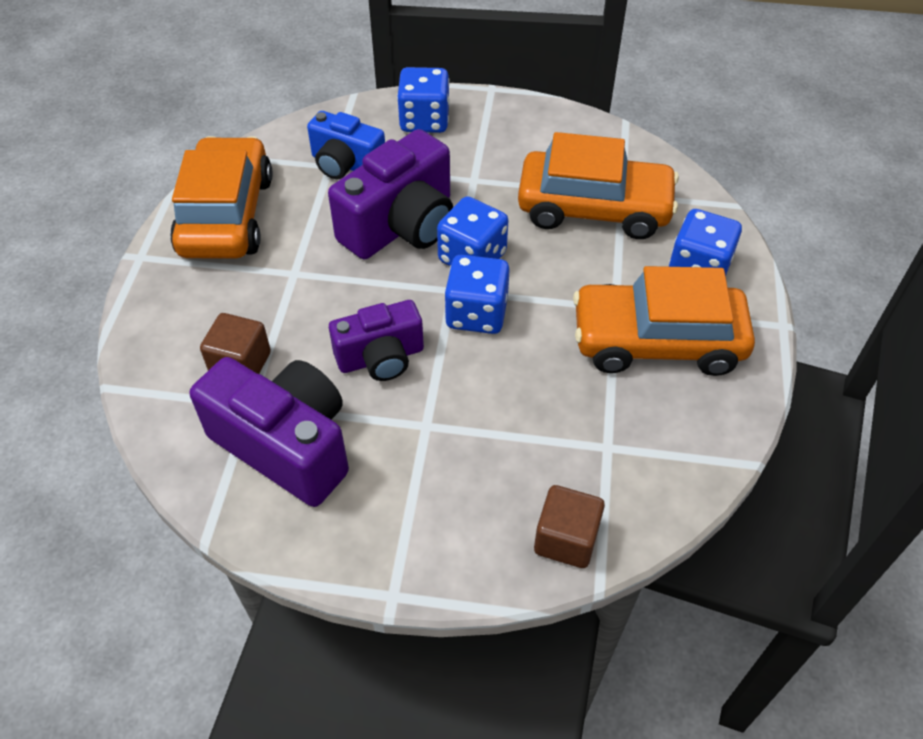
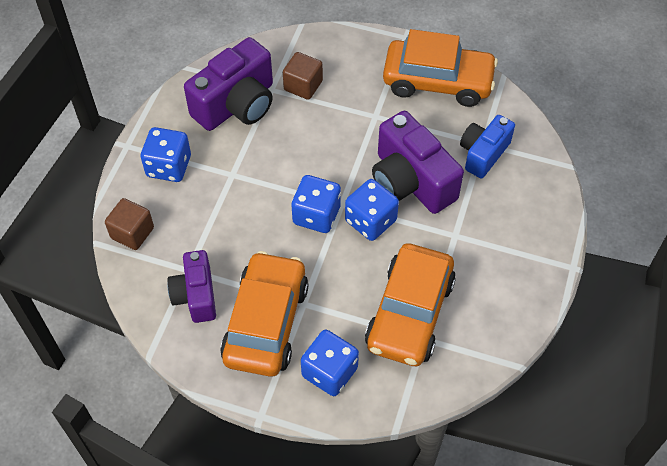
camera: 100 degrees right, 5 degrees up
purple camera [329,300,424,381] -> purple camera moved to [167,250,216,323]
blue dice [397,67,450,133] -> blue dice moved to [141,127,191,182]

